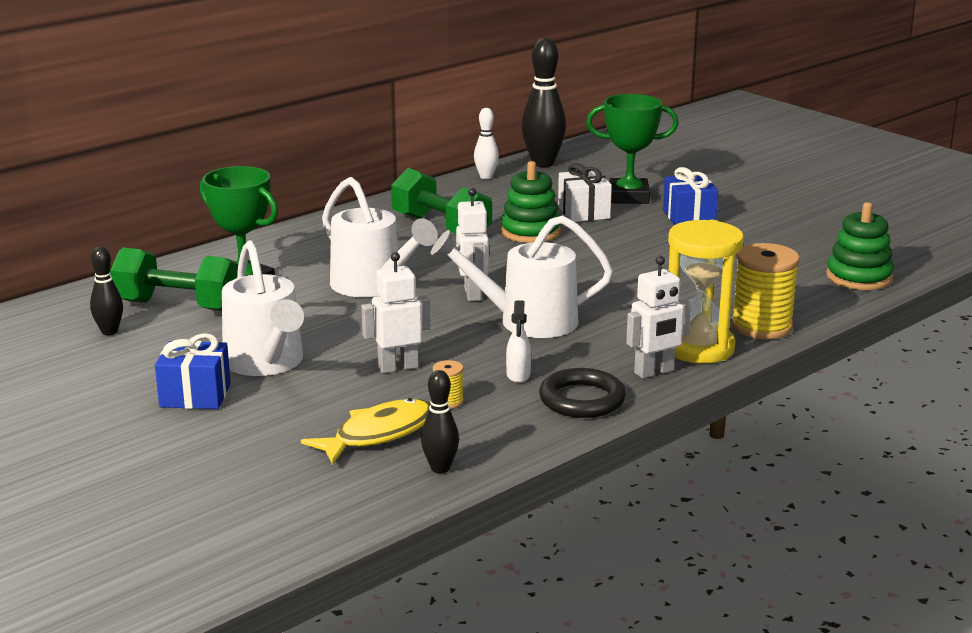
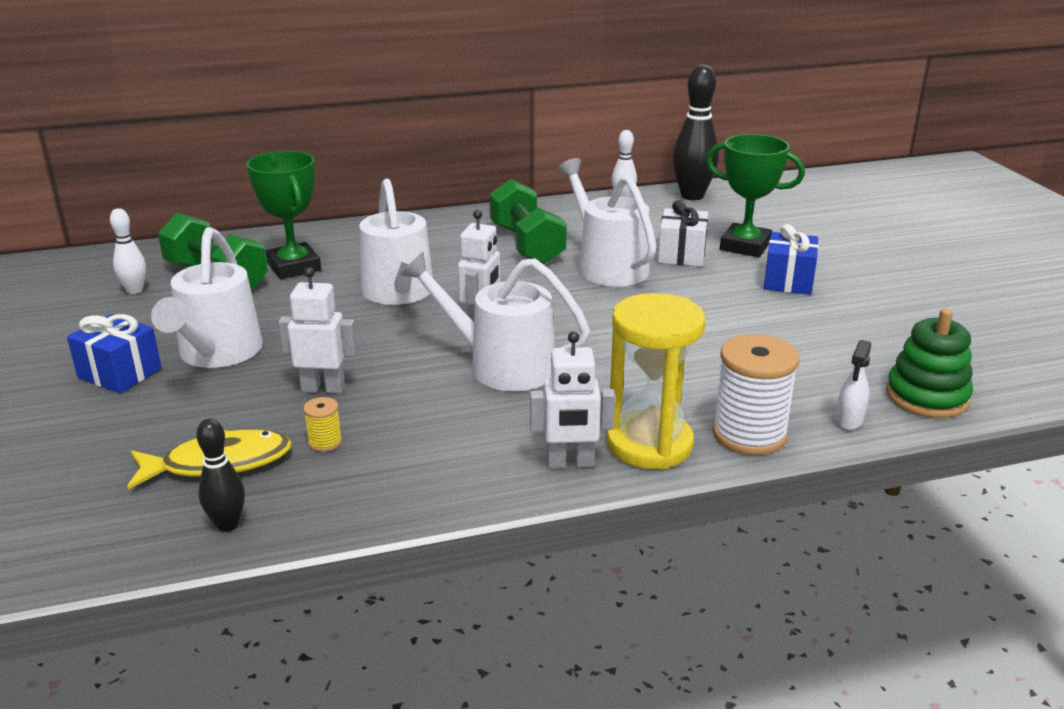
camera: 25 degrees right, 5 degrees up
black bowling pin [90,247,123,335] -> white bowling pin [110,208,146,294]
green stacking toy [501,161,561,243] -> white watering can [557,158,657,286]
white spray bottle [506,301,531,383] -> white spray bottle moved to [836,340,871,430]
black ring [539,368,626,418] -> none
yellow spool [731,243,800,339] -> white spool [712,334,799,455]

